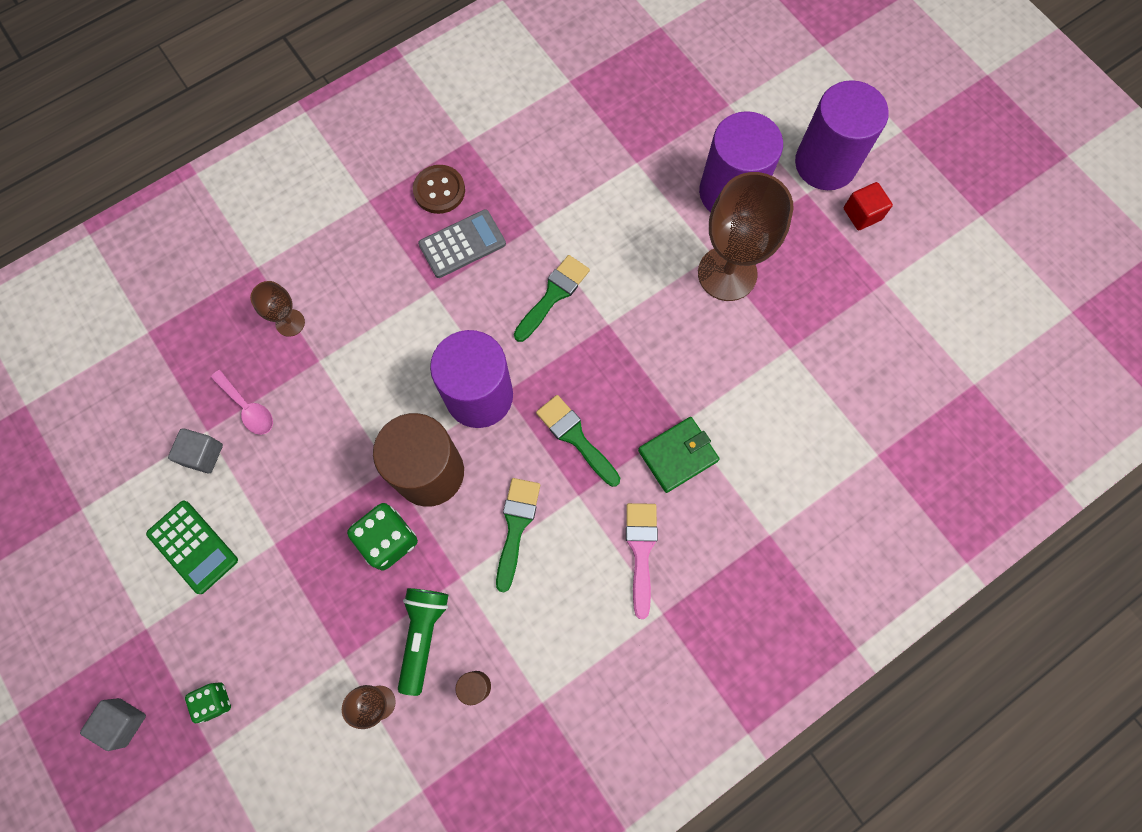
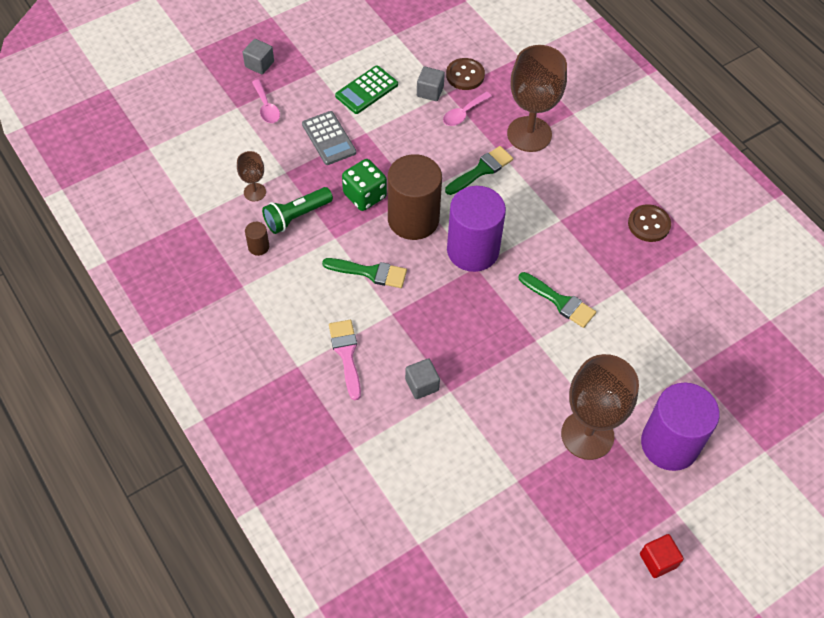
camera: 90 degrees right, 15 degrees down
green dice [185,682,231,724] -> pink spoon [252,79,280,123]
brown goblet [250,281,305,337] -> brown goblet [507,45,567,152], size x2.08
green flashlight [398,588,448,696] -> green flashlight turned 135 degrees clockwise [262,187,333,234]
grey calculator [418,209,506,278] -> grey calculator moved to [302,111,356,165]
green brush [536,395,620,487] -> green brush moved to [445,146,513,195]
pink brush [626,503,658,619] -> pink brush turned 105 degrees counterclockwise [329,320,361,400]
green wallet [638,417,720,493] -> grey cube [405,358,440,399]
purple cylinder [795,80,889,190] -> none
none -> brown button [446,58,485,90]

